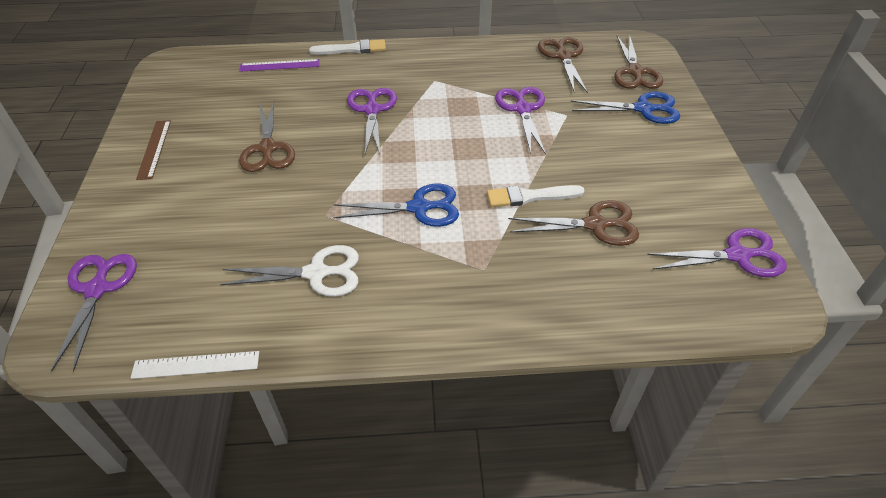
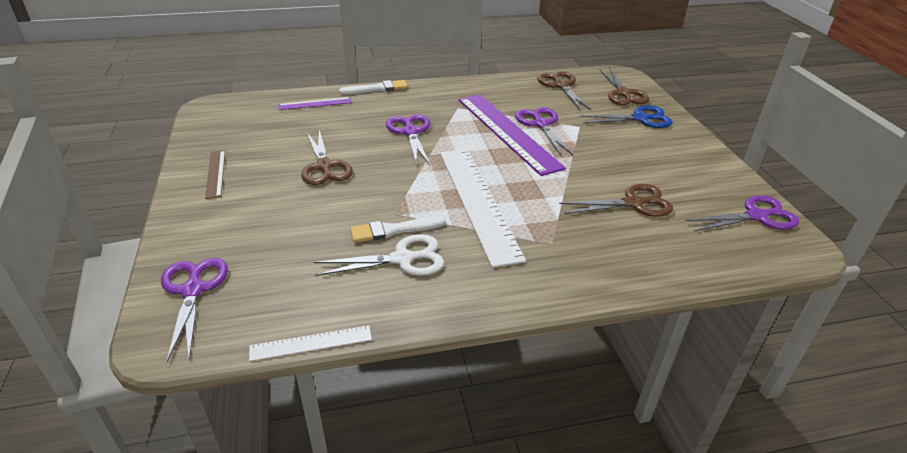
camera: 10 degrees left, 10 degrees down
blue scissors [333,184,459,227] -> white ruler [440,149,526,268]
white brush [487,185,585,207] -> white brush moved to [350,216,446,243]
none -> purple ruler [459,95,566,176]

